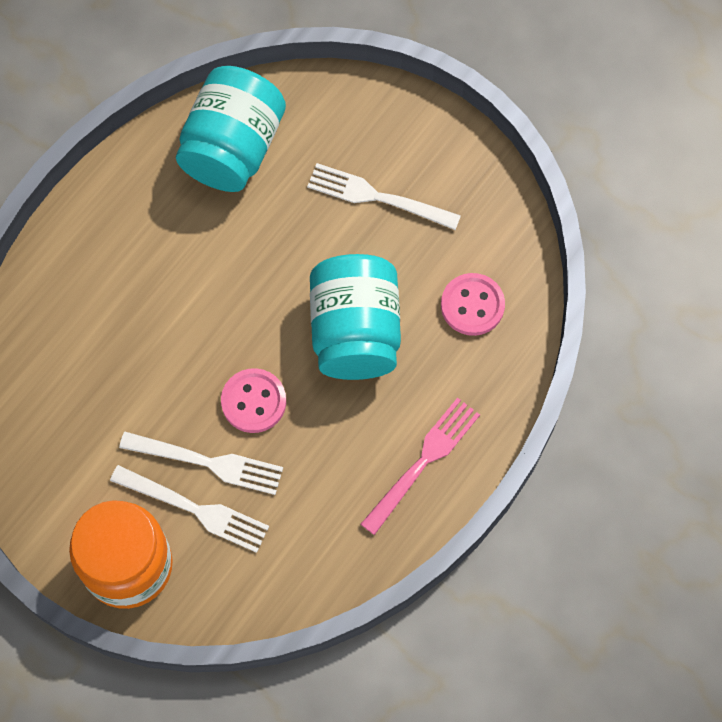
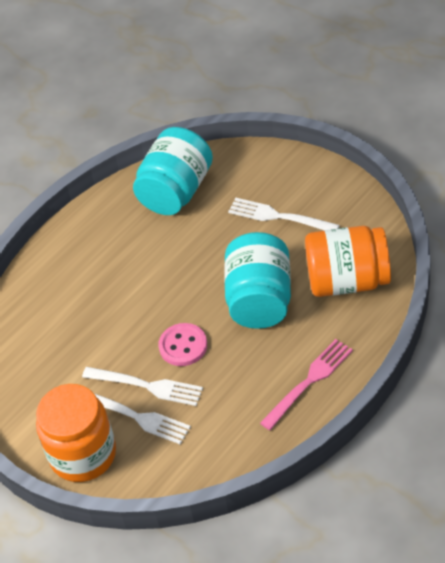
camera: 10 degrees right, 20 degrees down
pink button [441,273,505,336] -> orange jar [305,226,391,297]

